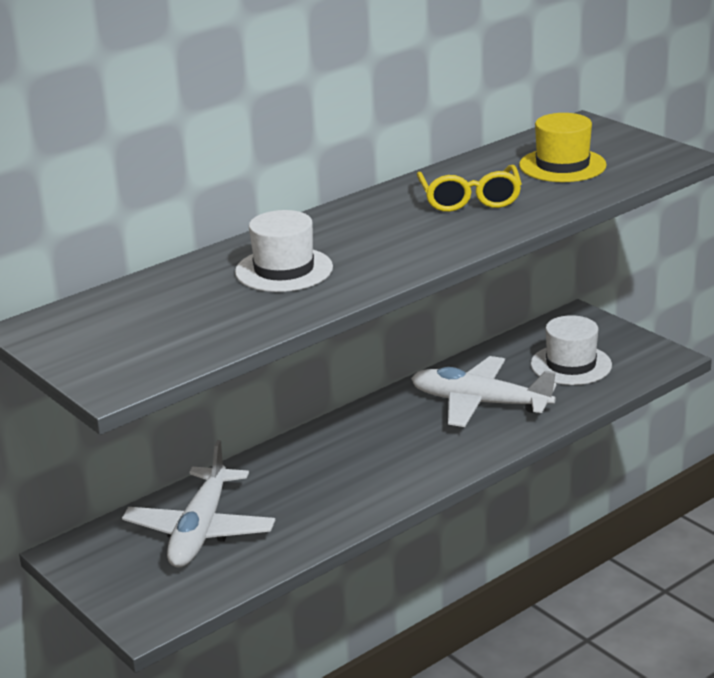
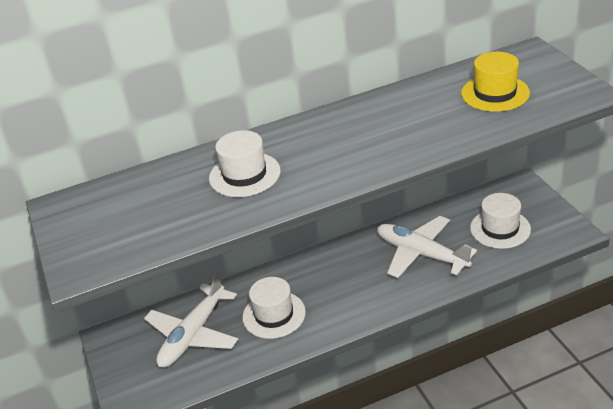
camera: 20 degrees right, 10 degrees up
yellow glasses [417,165,522,212] -> none
none -> white hat [242,277,306,339]

